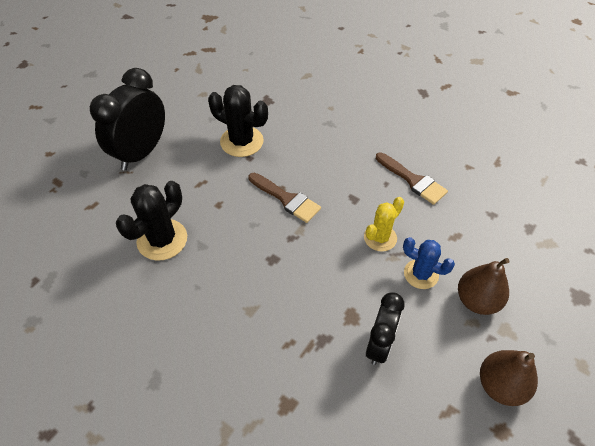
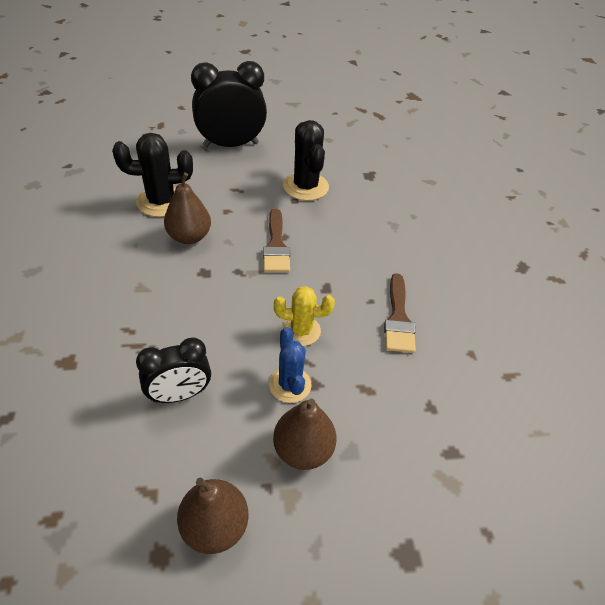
camera: 45 degrees right, 5 degrees down
none -> brown pear [164,173,211,244]

